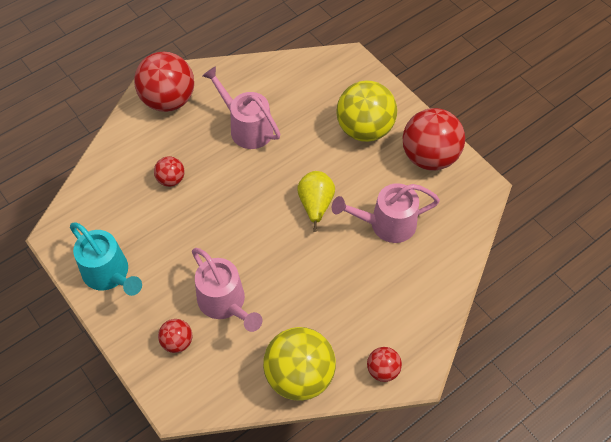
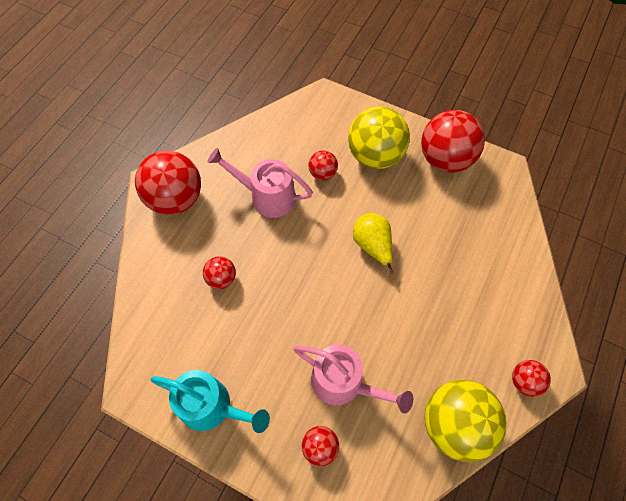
camera: 25 degrees left, 5 degrees up
pink watering can [332,183,440,243] -> none
none -> red ball [308,151,338,180]

